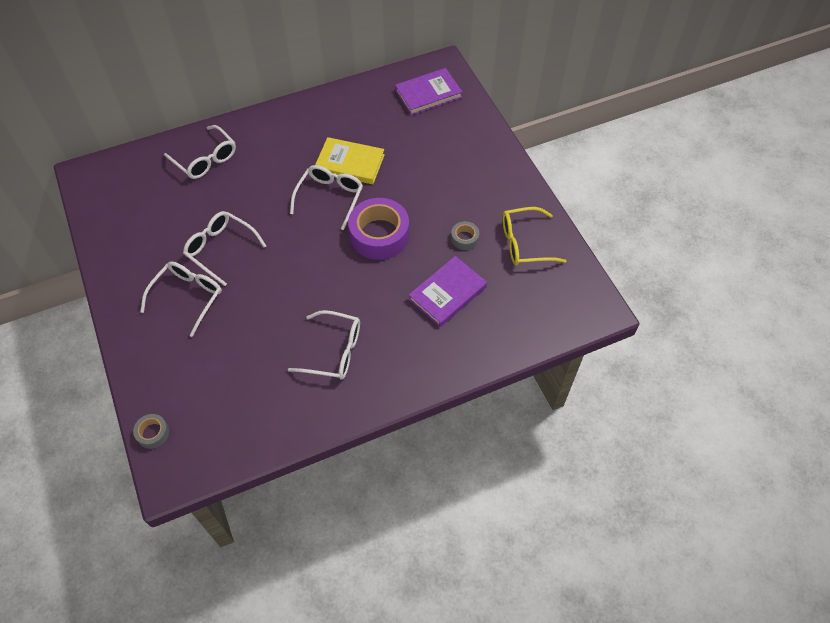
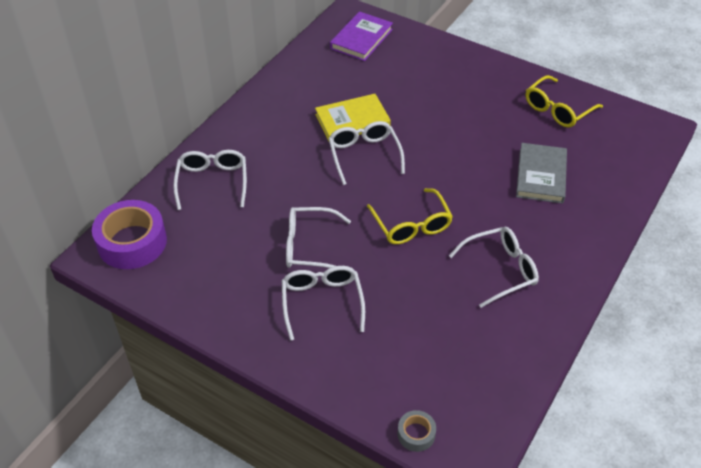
camera: 35 degrees left, 10 degrees down
white glasses [164,125,236,179] -> white glasses turned 105 degrees counterclockwise [173,150,247,210]
purple tape [348,198,409,260] -> purple tape moved to [92,200,167,269]
purple book [408,256,487,327] -> grey book [516,143,567,204]
grey tape [451,221,479,250] -> none
none -> yellow glasses [367,188,453,244]

